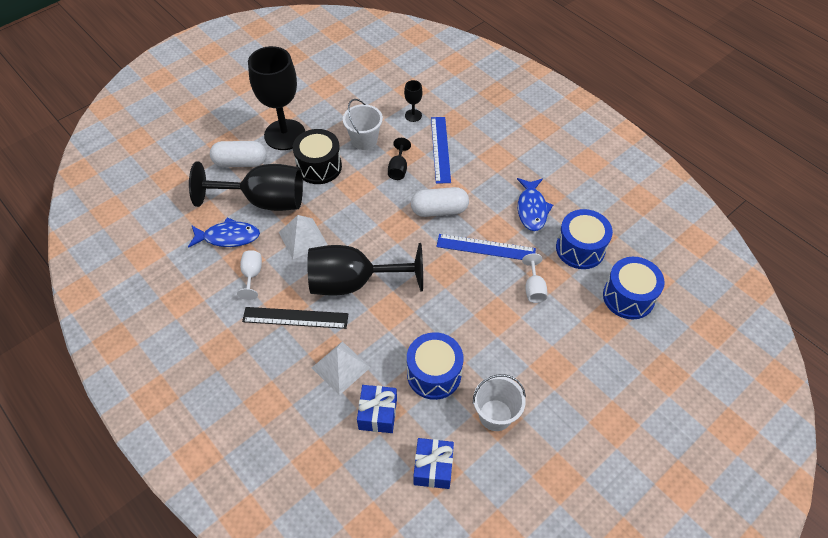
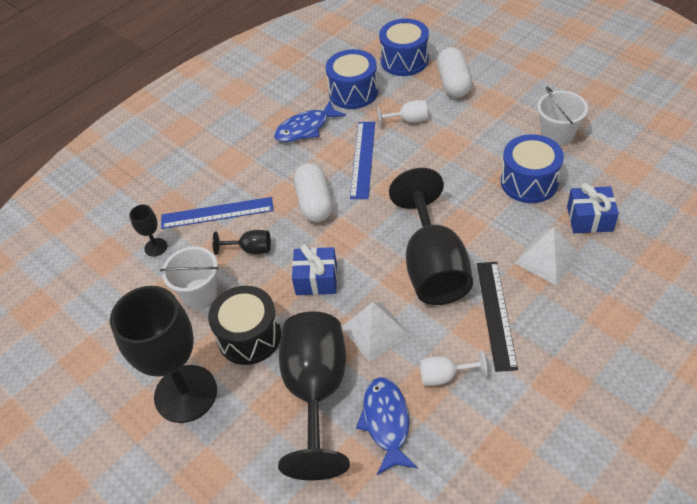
camera: 90 degrees left, 5 degrees down
white capsule [210,141,266,167] -> white capsule moved to [437,47,472,98]
blue gift [413,438,454,489] -> blue gift moved to [292,244,337,295]
blue fish [517,178,553,231] -> blue fish turned 150 degrees clockwise [274,101,346,142]

